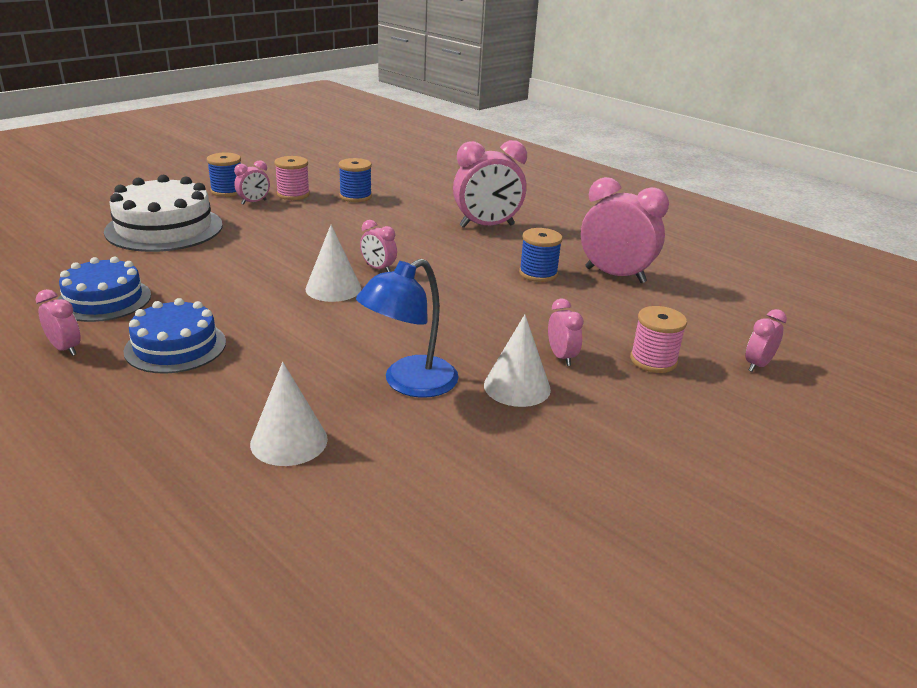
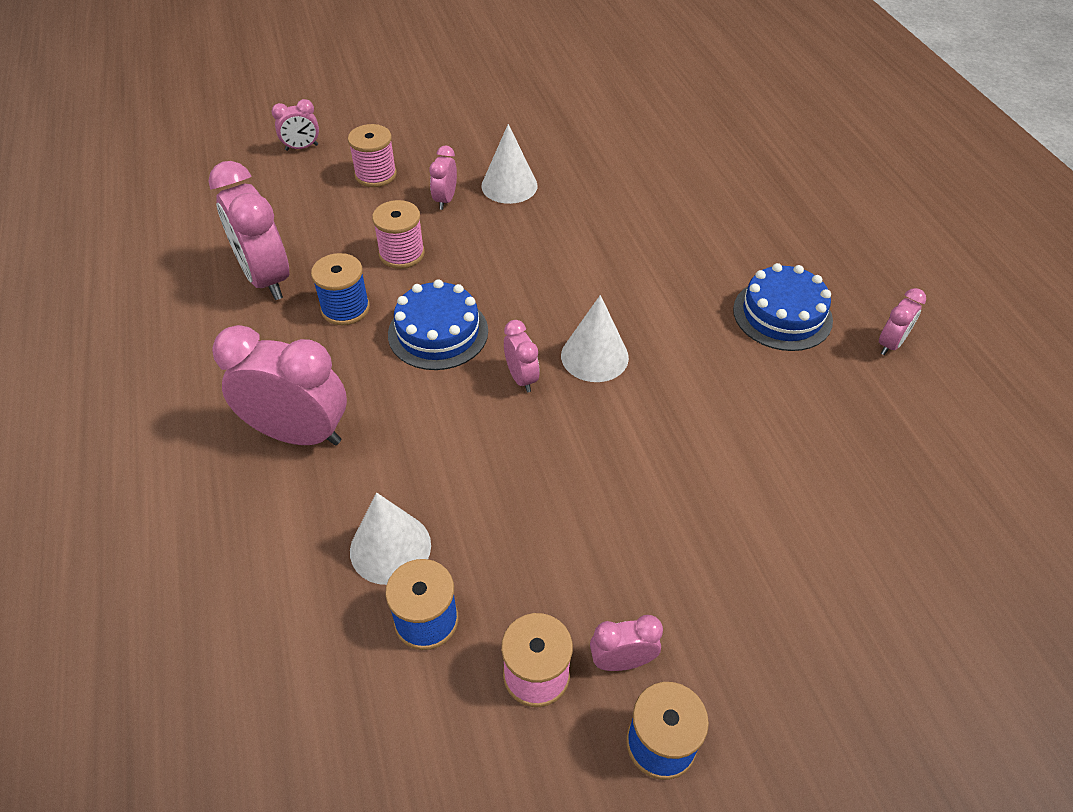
camera: 150 degrees left, 20 degrees up
pink clock [36,289,81,356] -> pink clock turned 120 degrees counterclockwise [879,288,926,355]
blue cake [57,257,151,322] -> blue cake moved to [388,279,488,370]
white cake [104,175,223,252] -> none
white cone [250,362,328,466] -> white cone moved to [350,493,431,585]
blue lamp [356,259,459,398] -> none
none -> pink spool [372,200,425,269]

